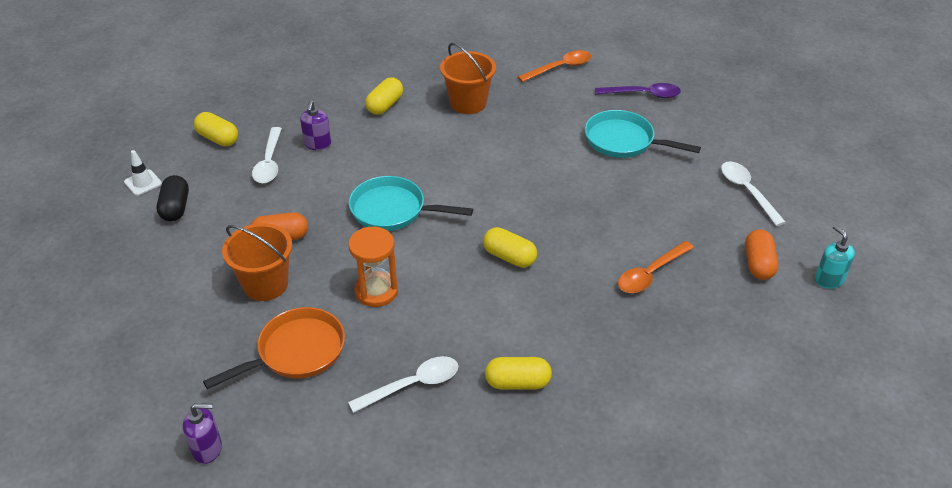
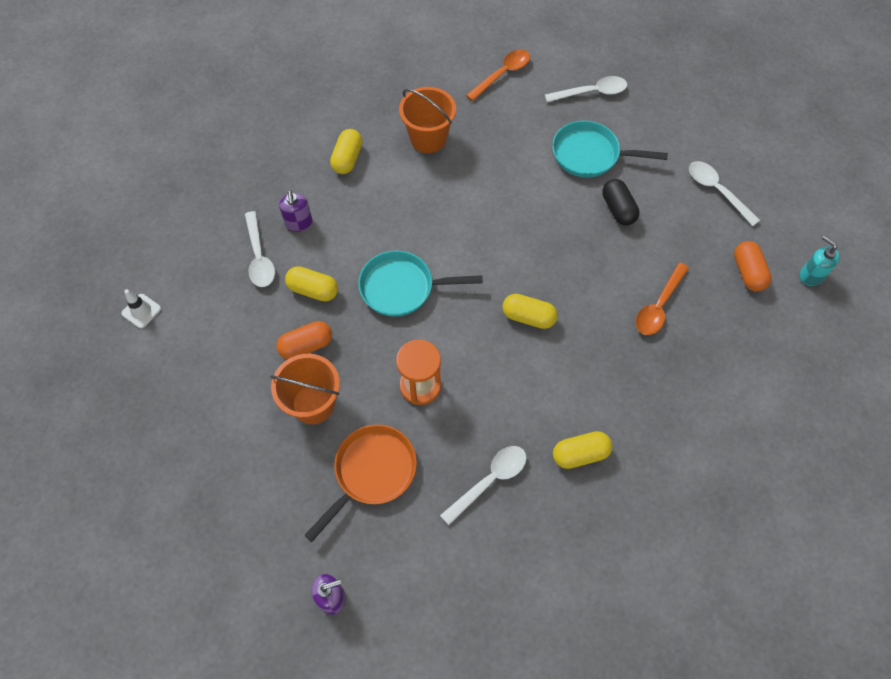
camera: 15 degrees left, 20 degrees up
black capsule [157,175,189,221] -> black capsule moved to [602,179,639,226]
yellow capsule [194,112,238,146] -> yellow capsule moved to [285,266,338,302]
purple spoon [595,83,681,98] -> white spoon [545,76,627,102]

